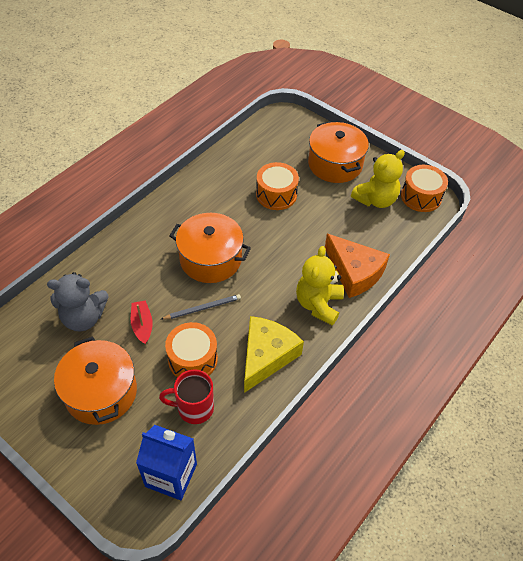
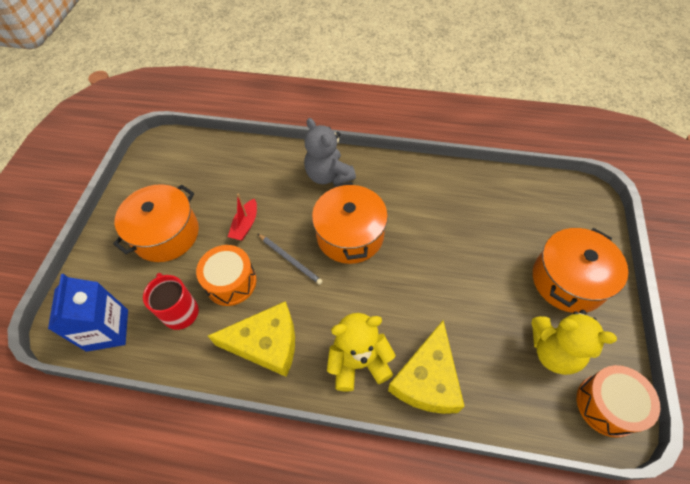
camera: 65 degrees right, 5 degrees up
grey teddy bear [47,272,109,332] -> grey teddy bear moved to [304,118,356,184]
red boat [131,300,153,345] -> red boat turned 150 degrees clockwise [228,194,257,241]
orange drum [256,162,299,210] -> none
orange cheese [325,234,390,298] -> yellow cheese [388,321,465,414]

